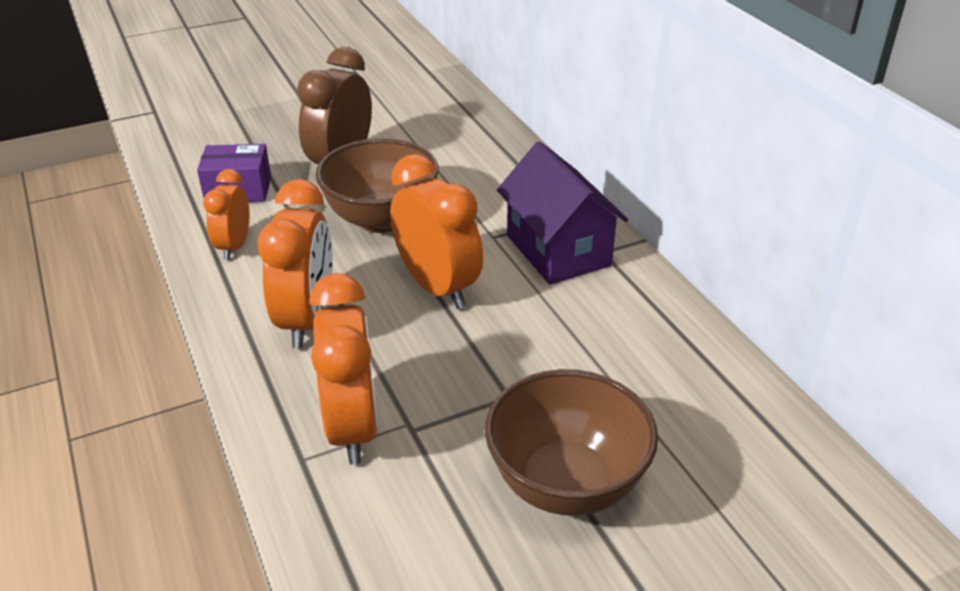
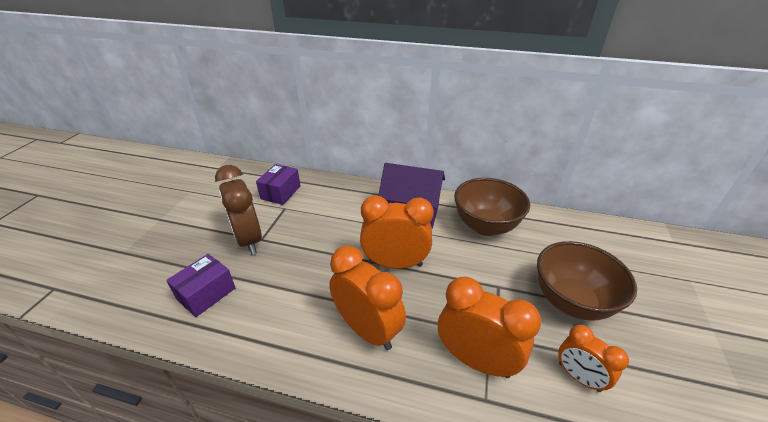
camera: 50 degrees left, 0 degrees up
orange clock [203,169,250,260] -> orange clock moved to [558,325,629,392]
brown bowl [316,138,438,233] -> brown bowl moved to [454,178,530,236]
none -> purple box [256,164,300,205]

